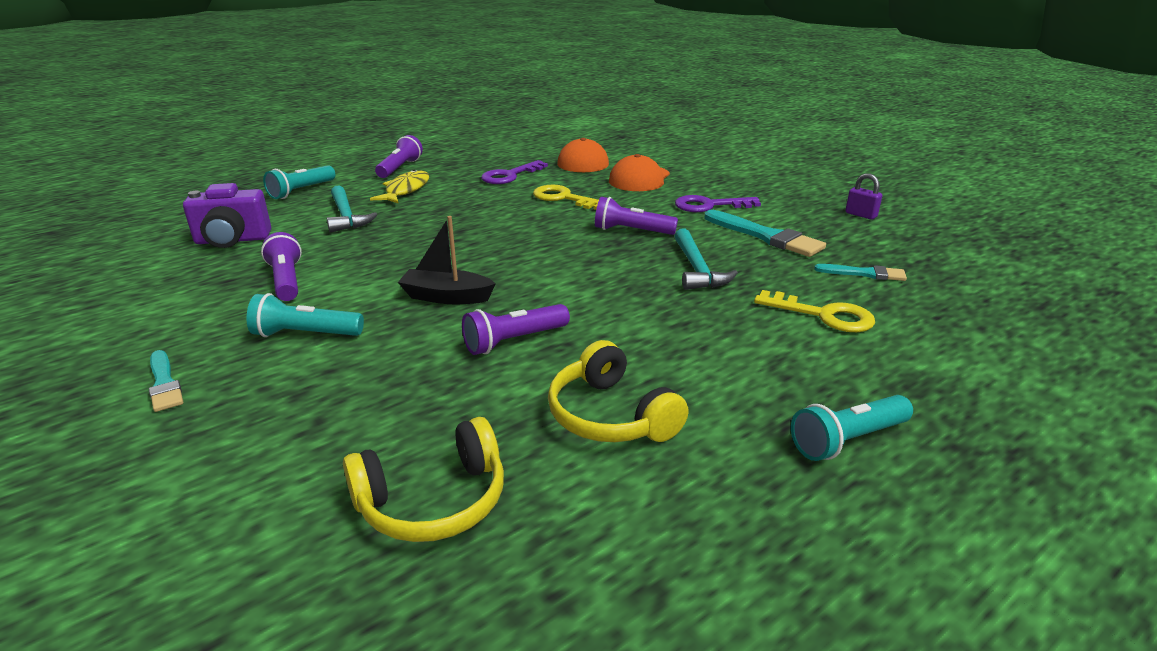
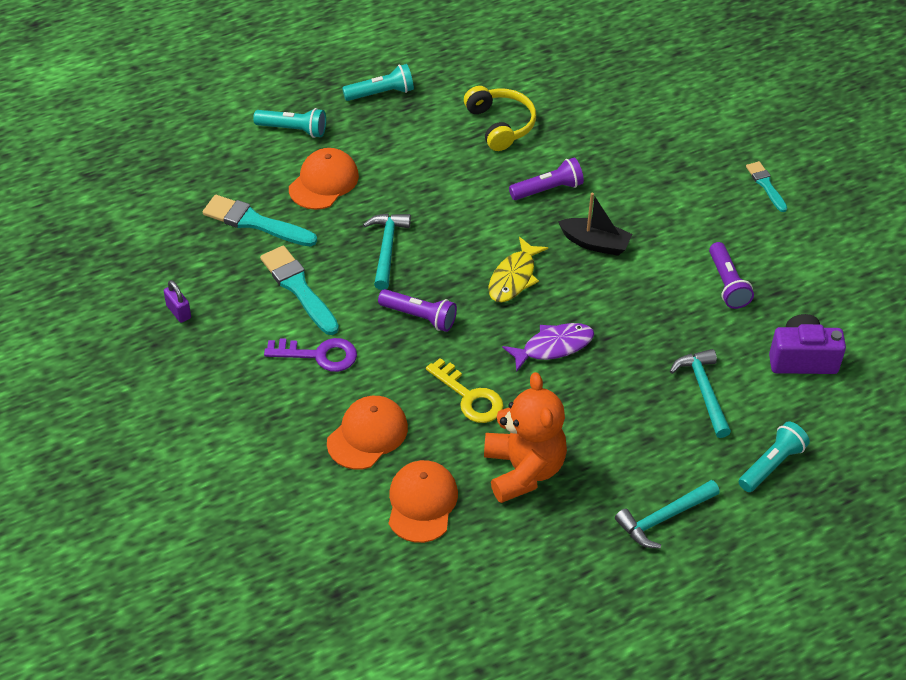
camera: 170 degrees left, 20 degrees up
turquoise flashlight [247,293,364,337] -> turquoise flashlight moved to [253,108,326,138]
yellow headphones [343,417,504,542] -> none
yellow fish [370,170,429,204] -> yellow fish moved to [489,237,548,302]
purple flashlight [375,135,423,178] -> turquoise hammer [615,480,720,549]
purple key [481,160,548,184] -> orange teddy bear [484,372,567,503]
yellow key [754,290,875,332] -> orange cap [289,148,359,210]
turquoise brush [814,264,907,281] -> turquoise brush [203,195,317,247], size x1.70
none -> purple fish [502,323,594,371]

